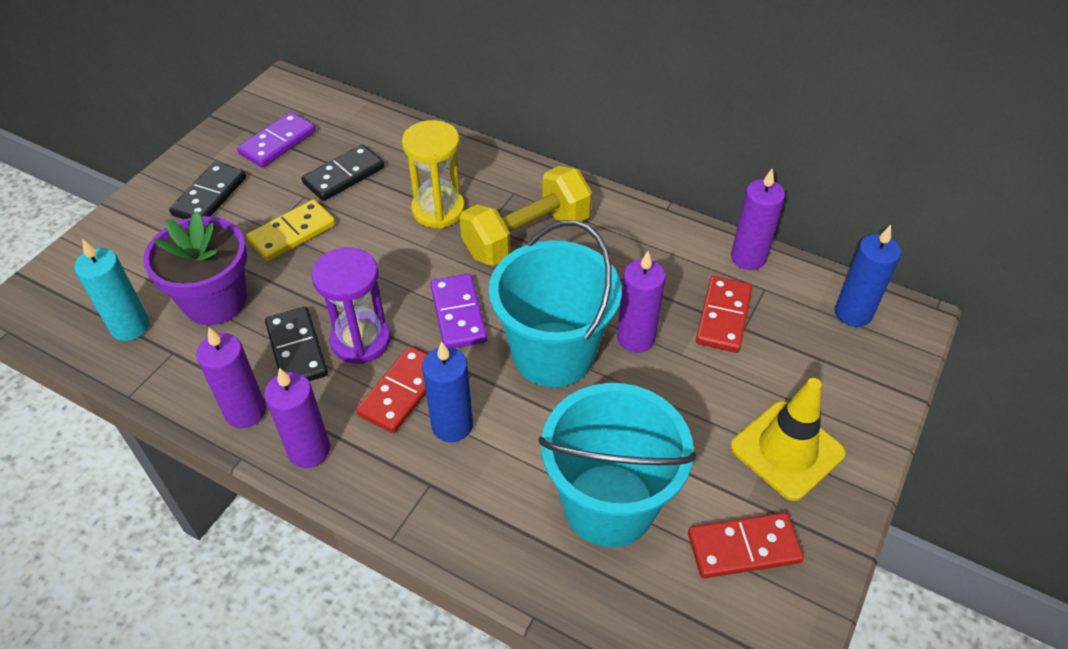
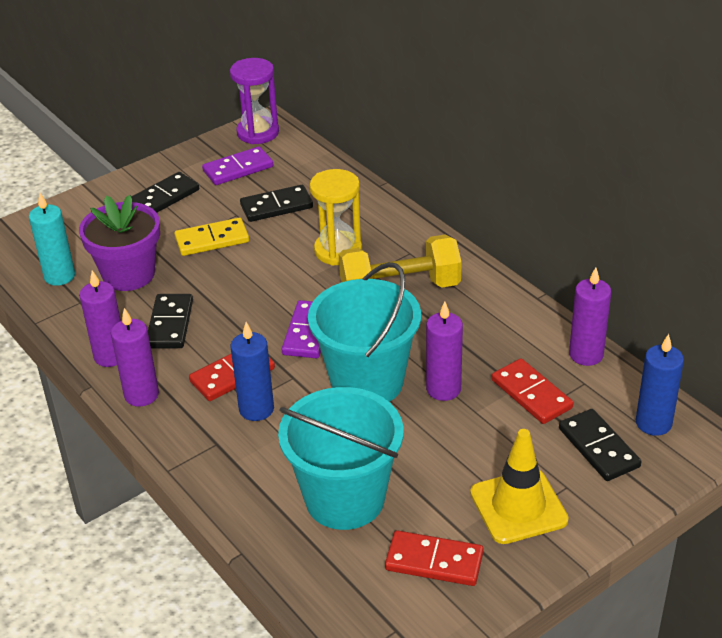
camera: 25 degrees right, 10 degrees down
purple hourglass [311,247,391,364] -> purple hourglass moved to [230,58,279,144]
red domino [696,276,753,353] -> red domino turned 75 degrees counterclockwise [492,358,574,424]
none -> black domino [559,409,641,481]

